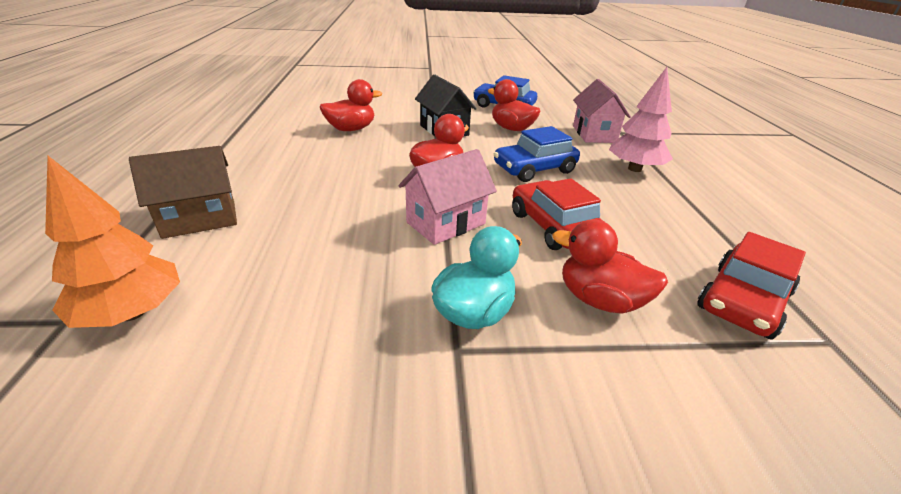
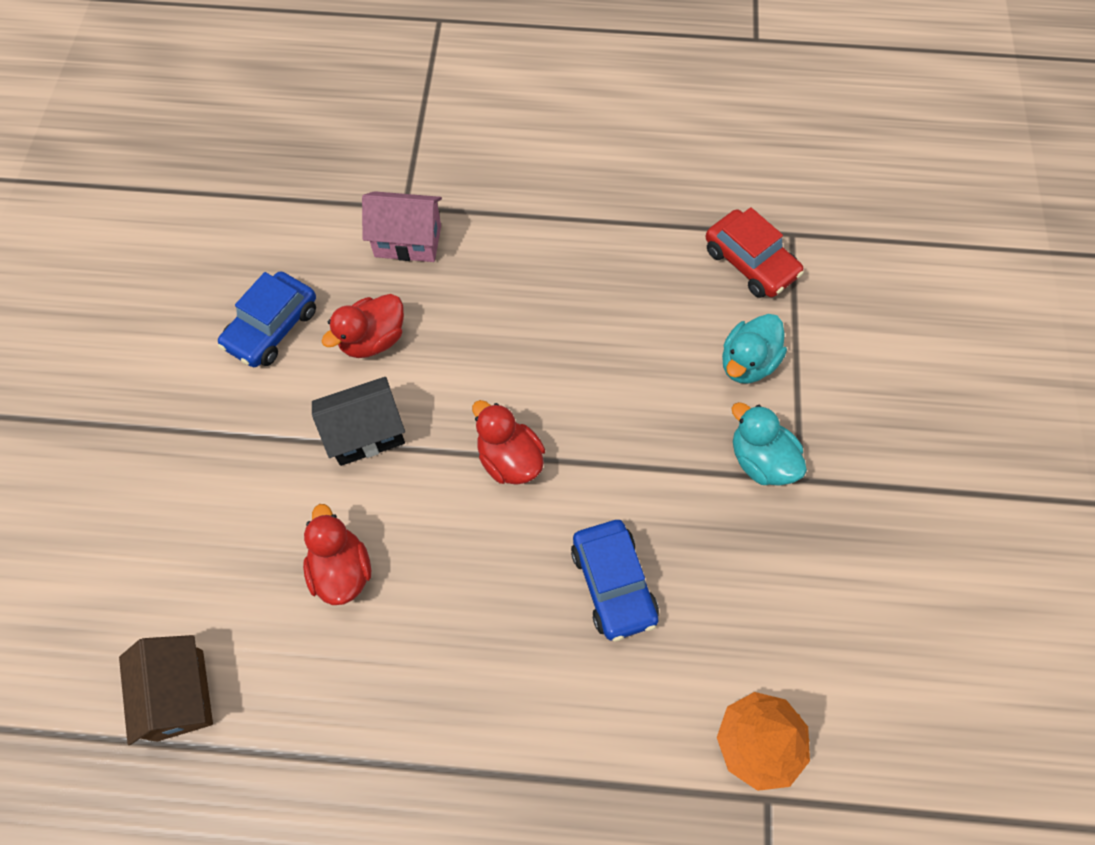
camera: 80 degrees left, 30 degrees up
brown house [129,146,237,239] -> brown house moved to [119,635,213,745]
pink house [398,149,497,245] -> none
blue car [494,126,580,182] -> blue car moved to [571,520,659,641]
red car [512,178,604,250] -> none
red duck [552,219,668,314] -> turquoise duck [722,314,787,384]
pink tree [609,67,673,172] -> none

